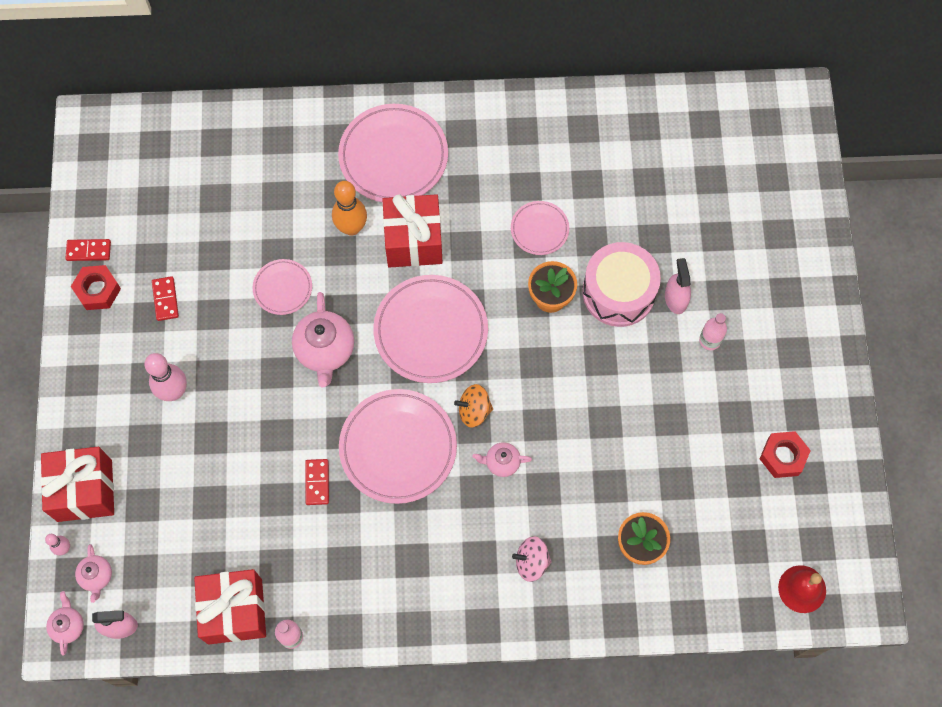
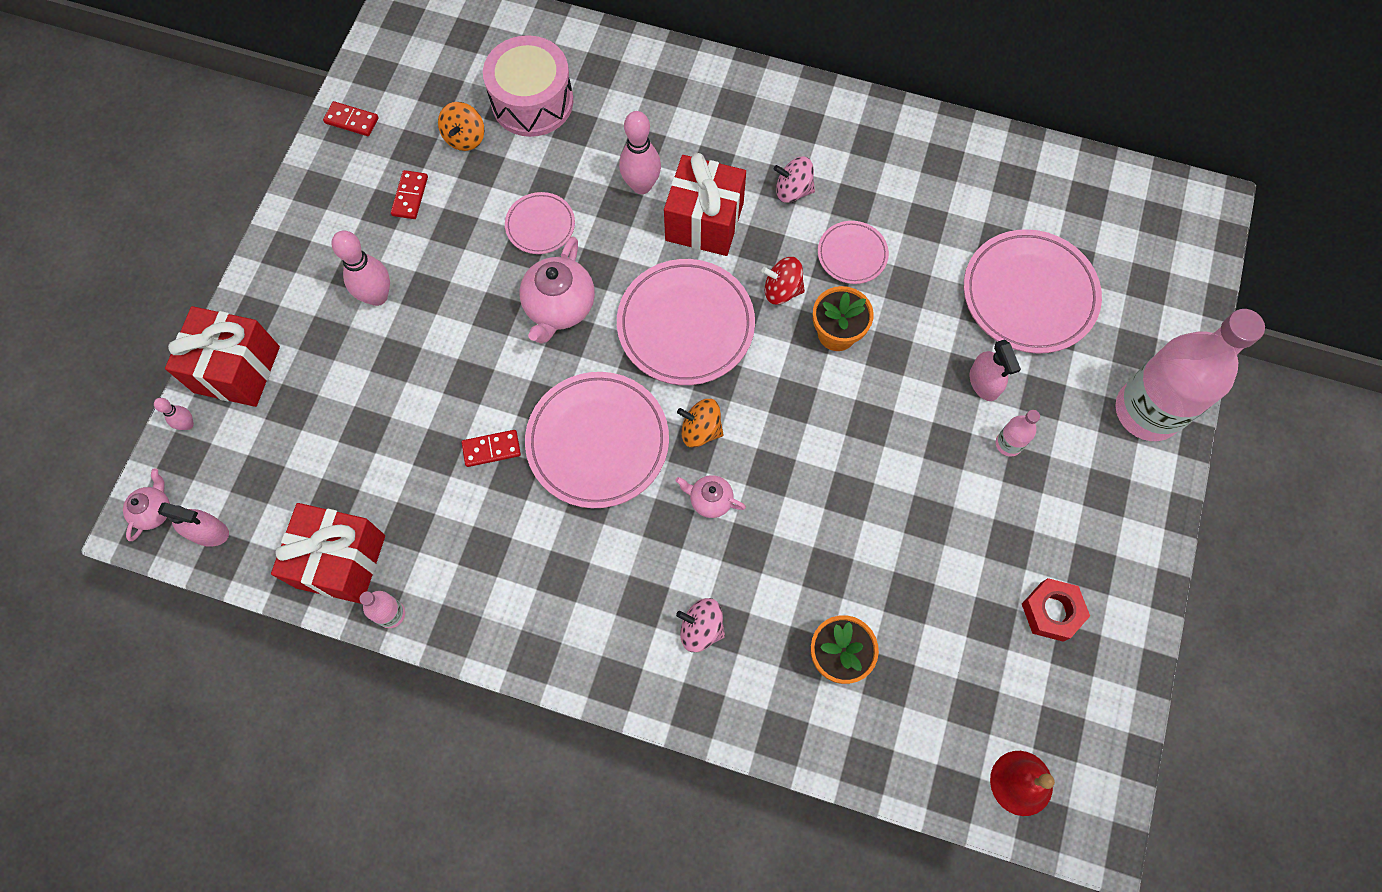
camera: 20 degrees right, 0 degrees up
red nut [71,265,121,310] -> none
pink teapot [75,544,112,603] -> none
red domino [305,459,329,505] -> red domino turned 60 degrees clockwise [462,430,521,467]
orange bowling pin [332,181,367,236] -> pink bowling pin [619,111,661,194]
pink plate [338,104,448,202] -> pink plate moved to [964,229,1102,354]
pink drum [582,242,661,327] -> pink drum moved to [483,35,573,137]
pink spray bottle [665,258,691,314] -> pink spray bottle turned 150 degrees clockwise [970,339,1021,401]
none -> orange spinning top [438,102,484,151]
none -> red spinning top [762,257,805,305]
none -> pink spinning top [774,156,815,203]
none -> pink bottle [1115,309,1265,441]

